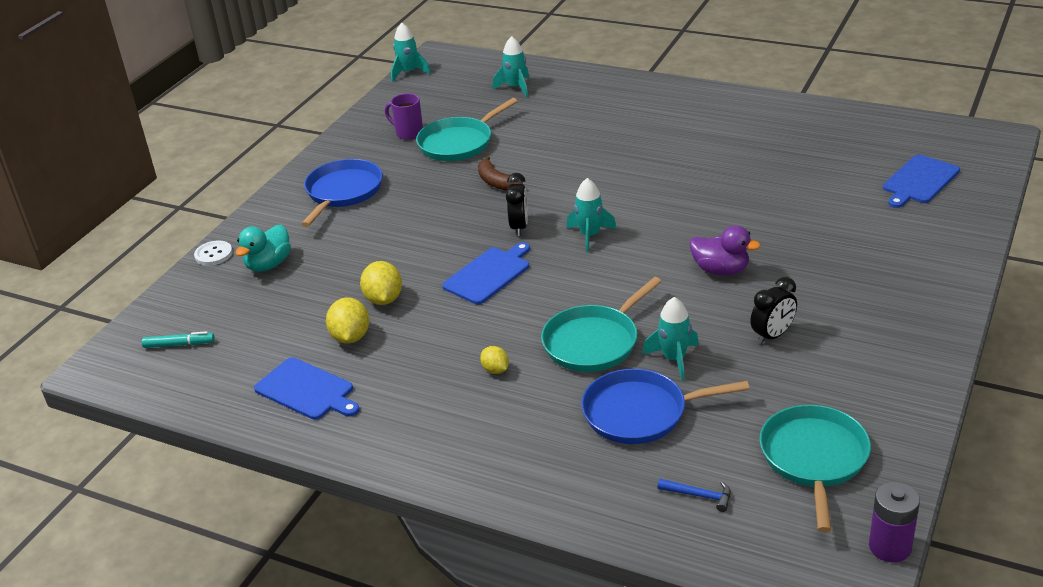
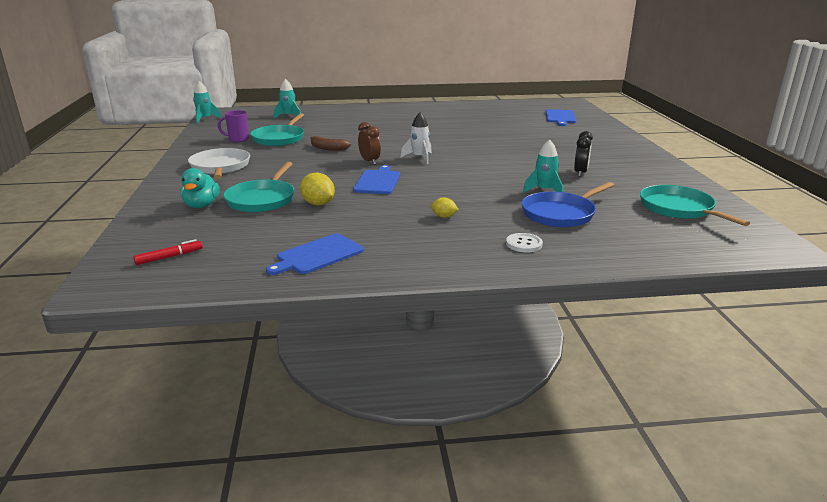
camera: 35 degrees left, 10 degrees down
turquoise marker [142,331,215,348] -> red marker [133,239,203,265]
white button [194,240,233,266] -> white button moved to [506,233,543,252]
blue cutting board [254,357,360,420] -> blue cutting board turned 135 degrees clockwise [266,234,364,275]
blue pan [301,159,383,227] -> white pan [188,148,250,179]
yellow lemon [326,298,369,344] -> none
black clock [506,173,528,236] -> brown clock [358,122,381,165]
turquoise pan [541,277,662,372] -> turquoise pan moved to [223,162,294,212]
turquoise rocket [567,178,617,253] -> white rocket [401,113,432,164]
blue hammer [657,479,731,512] -> none
purple duck [690,225,761,275] -> none
purple battery [869,482,920,562] -> none

